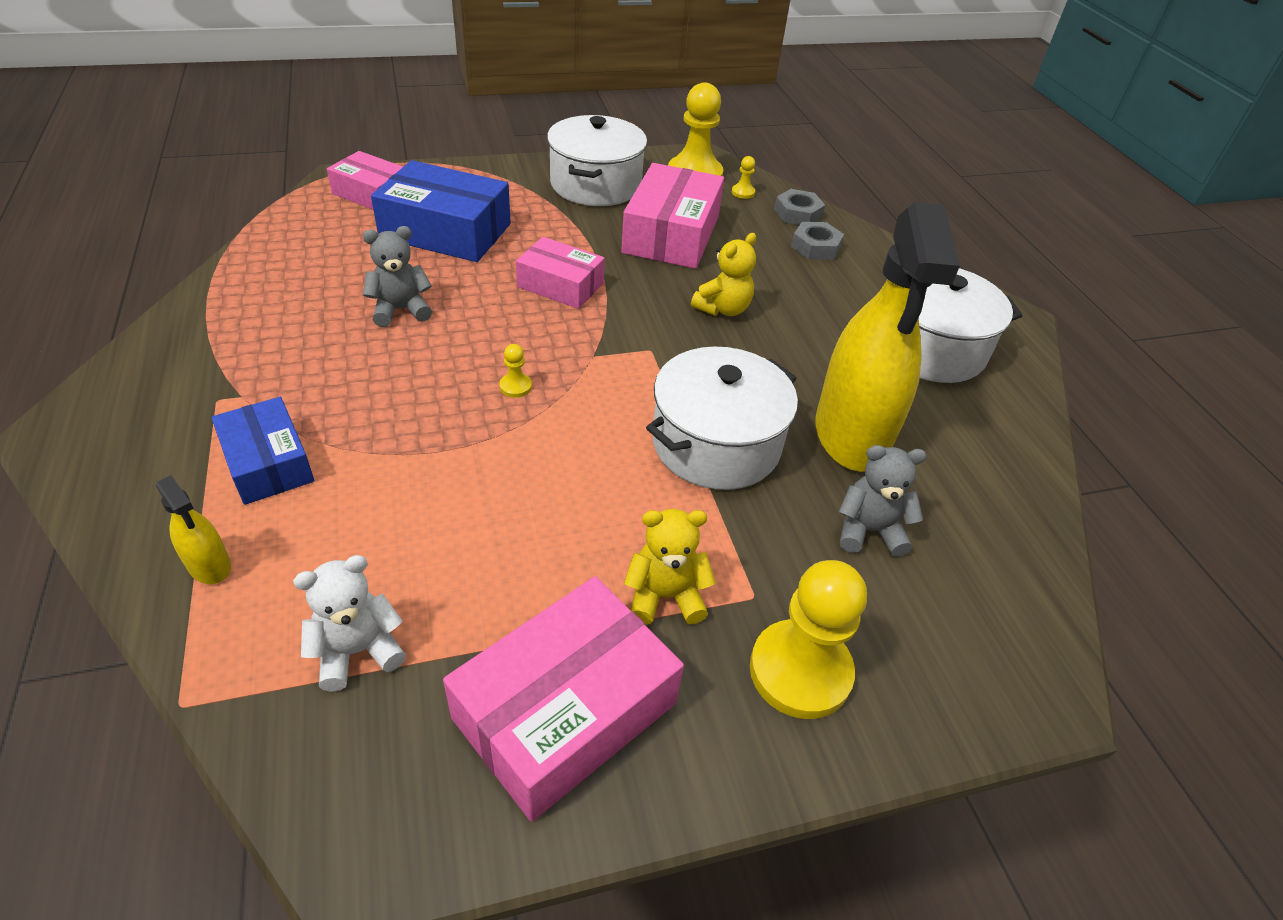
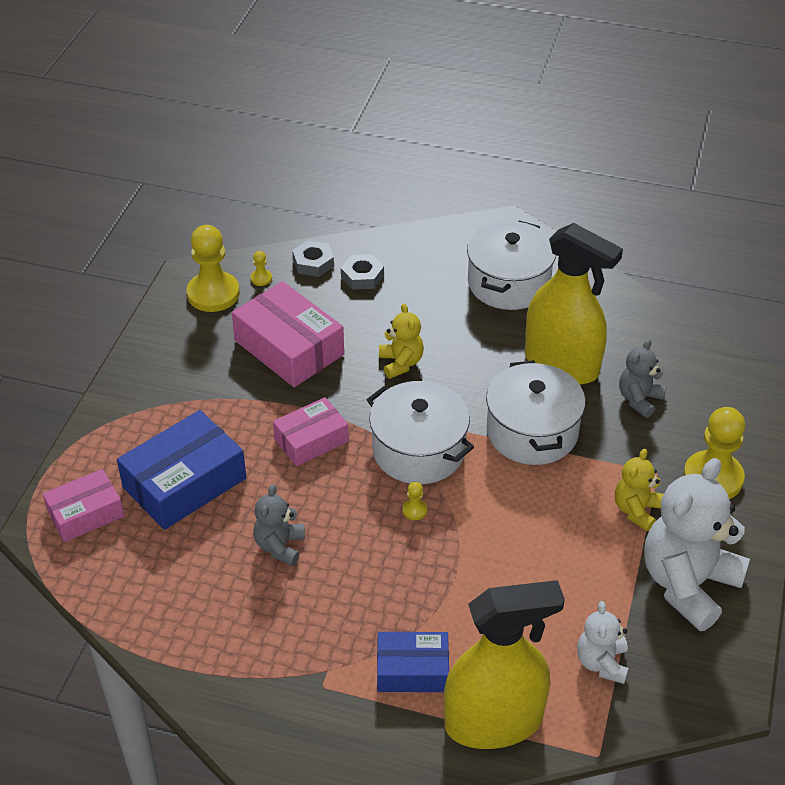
camera: 55 degrees left, 0 degrees up
yellow spray bottle [156,475,231,584] -> yellow spray bottle [444,580,565,749], size x2.47
pink box [443,576,684,822] -> white teddy bear [644,458,750,631]
white pot [547,115,647,206] -> white pot moved to [367,381,474,484]

